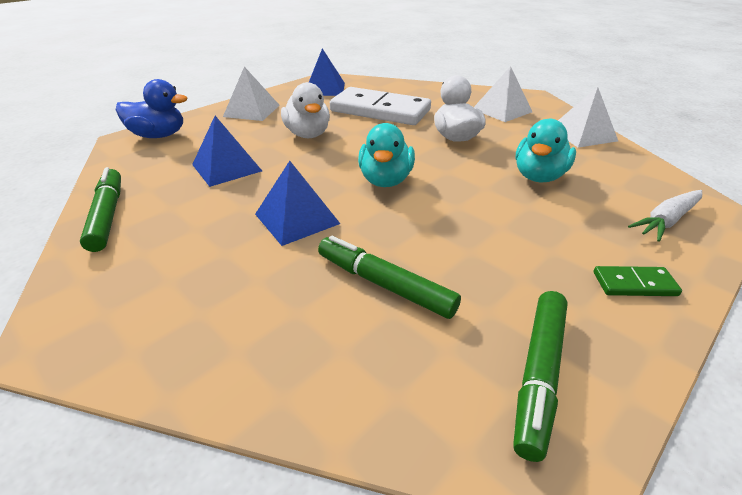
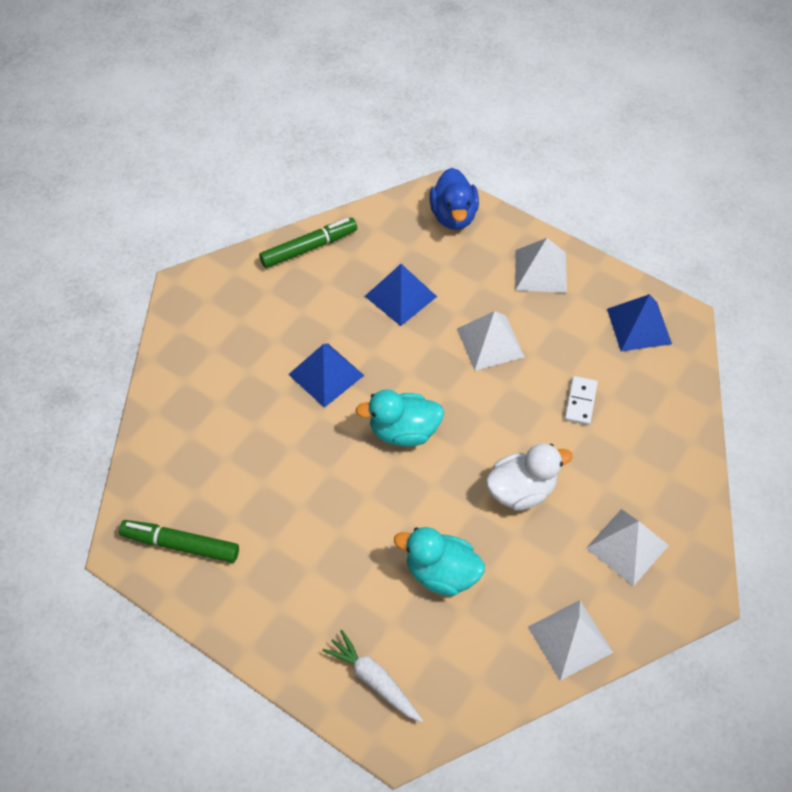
camera: 80 degrees right, 20 degrees up
white duck [281,82,330,138] -> white pyramid [457,311,525,371]
green marker [318,236,461,319] -> none
white domino [330,87,431,125] -> white domino [564,376,598,425], size x0.43
green domino [594,266,682,296] -> none

